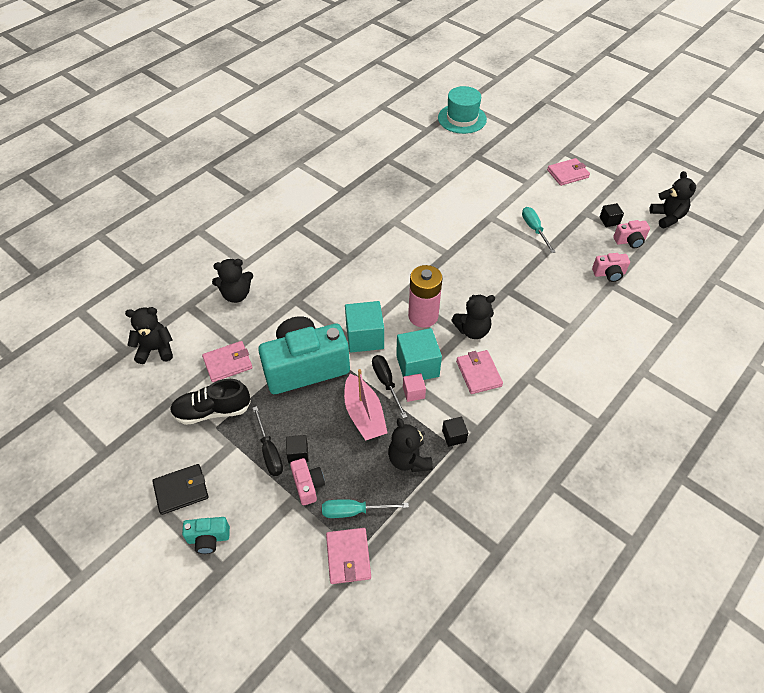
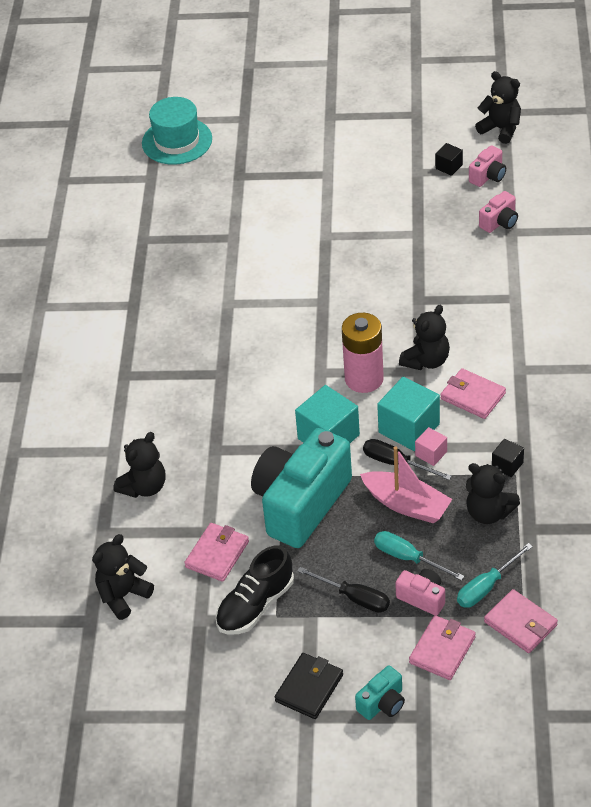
camera: 35 degrees left, 5 degrees down
black cube [286,435,308,464] -> none
turquoise screwdriver [522,207,555,253] -> turquoise screwdriver moved to [374,531,464,581]
pink wallet [547,158,590,186] -> pink wallet moved to [409,615,476,680]

